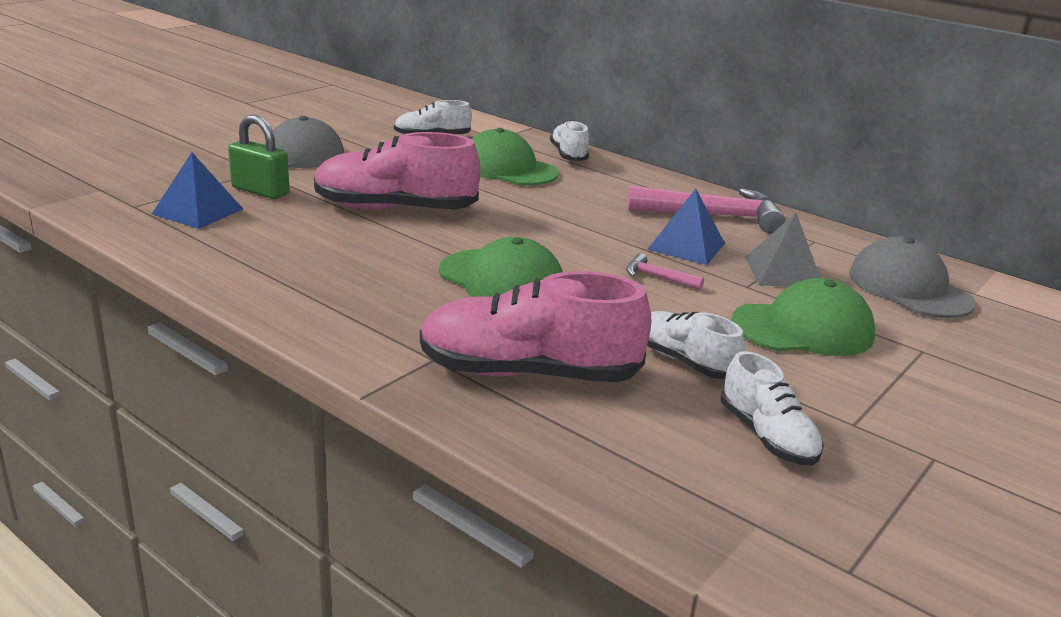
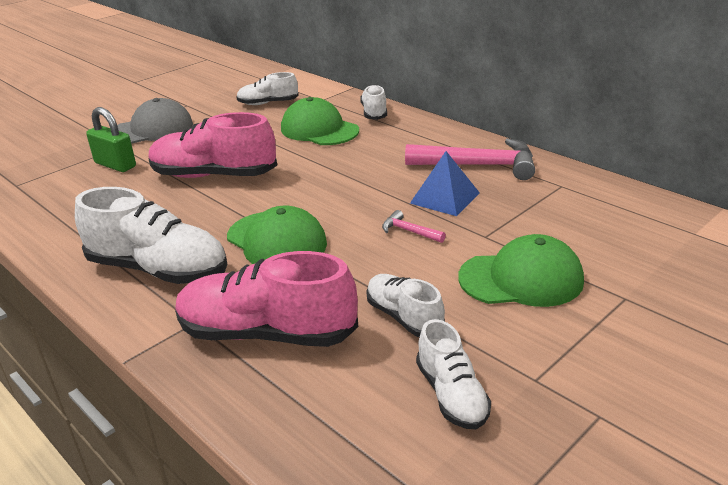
camera: 10 degrees right, 5 degrees up
blue pyramid [152,152,243,229] -> none
grey pyramid [745,213,820,287] -> none
grey cap [849,236,976,318] -> none
none -> white shoe [75,187,228,284]

